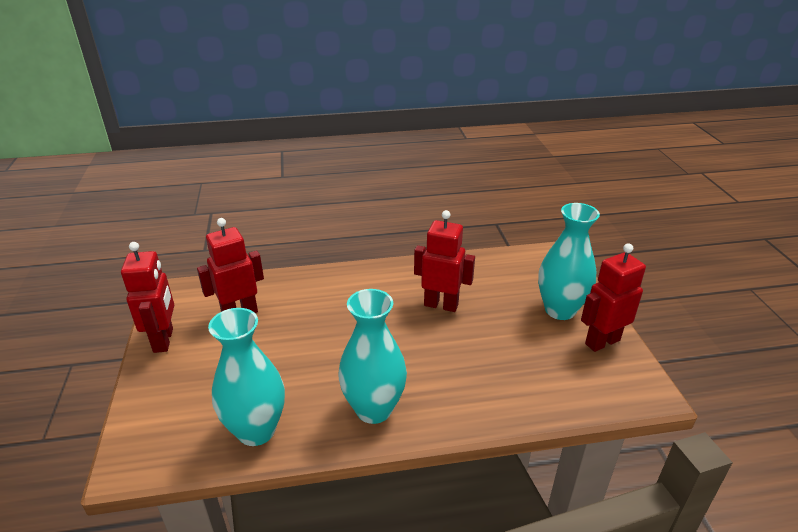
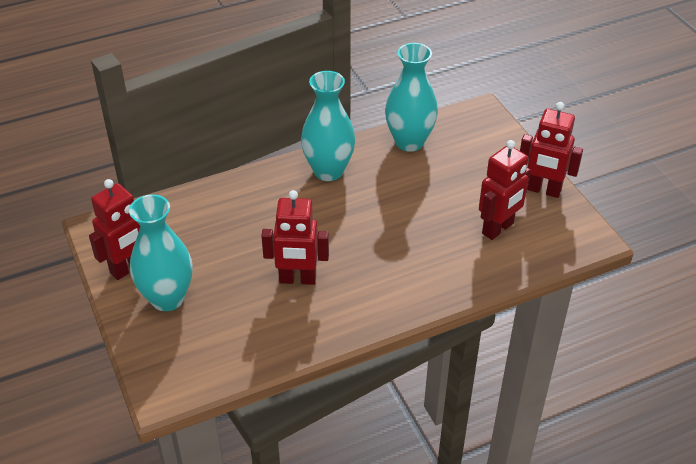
camera: 165 degrees right, 10 degrees up
red robot [121,242,174,353] -> red robot turned 45 degrees counterclockwise [520,102,583,198]

